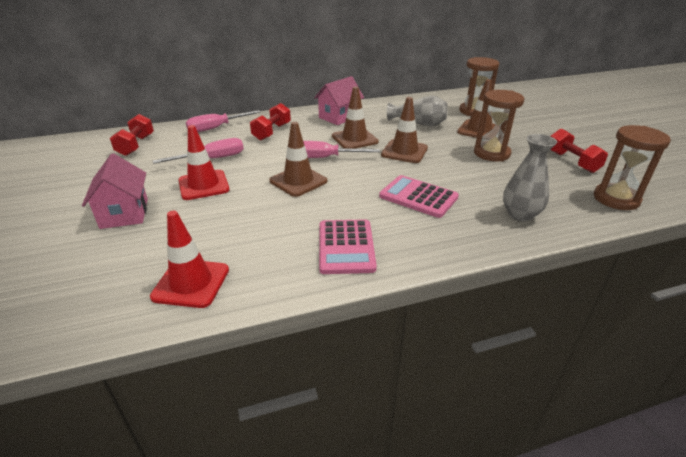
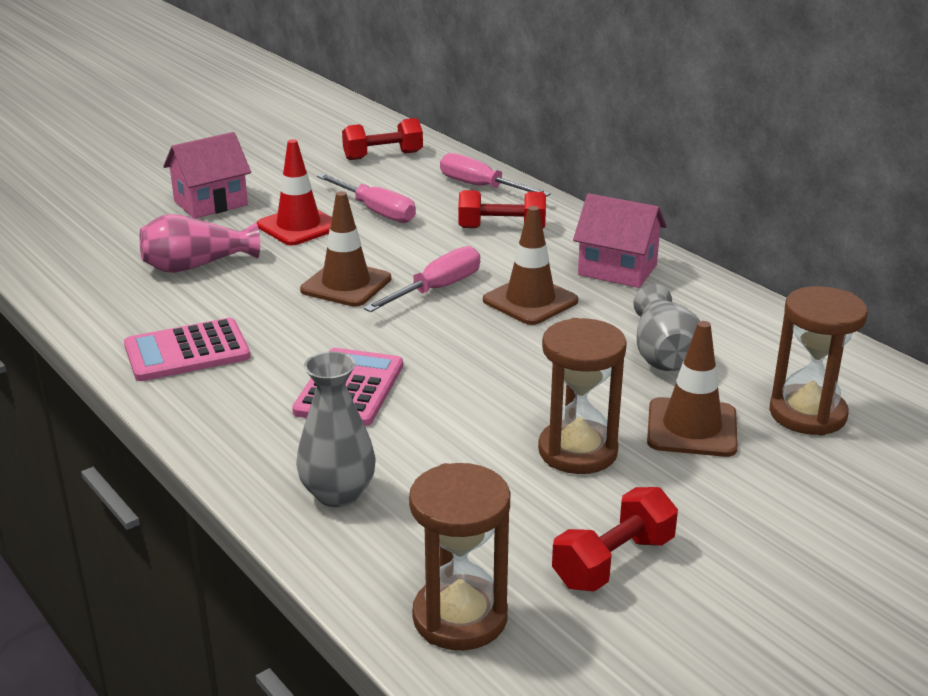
camera: 70 degrees right, 5 degrees down
red traffic cone [150,211,229,308] -> none
pink screwdriver [303,141,380,158] -> pink screwdriver turned 60 degrees clockwise [364,246,480,312]
brown traffic cone [381,97,428,163] -> none
none -> pink vase [140,214,260,273]

